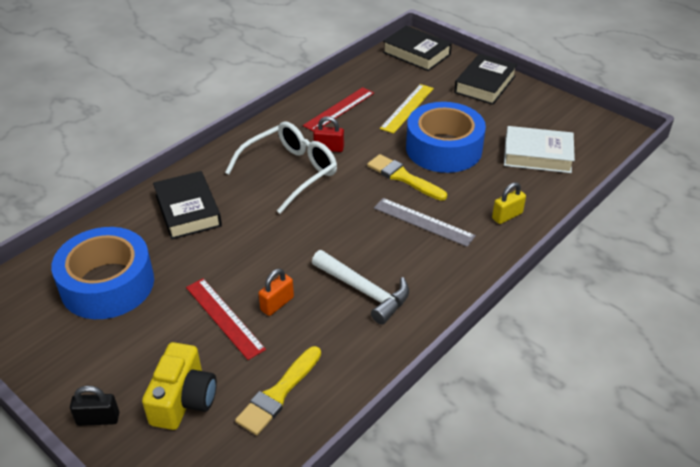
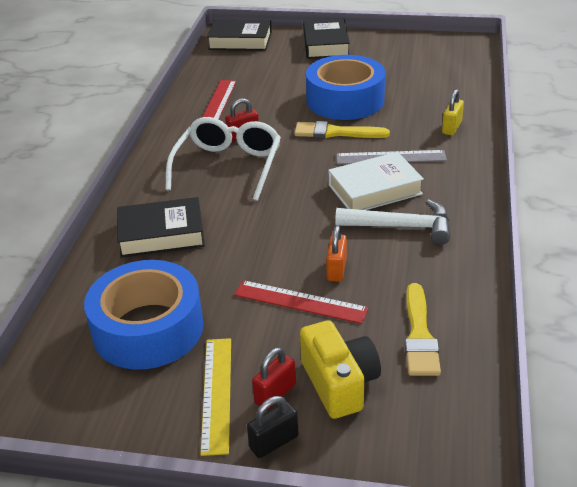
camera: 30 degrees left, 5 degrees down
black book [153,171,222,240] -> black book turned 45 degrees counterclockwise [117,197,205,258]
yellow ruler [380,84,434,134] -> yellow ruler moved to [200,338,231,456]
white book [504,126,575,173] -> white book moved to [328,152,424,210]
none -> red padlock [252,347,296,410]

